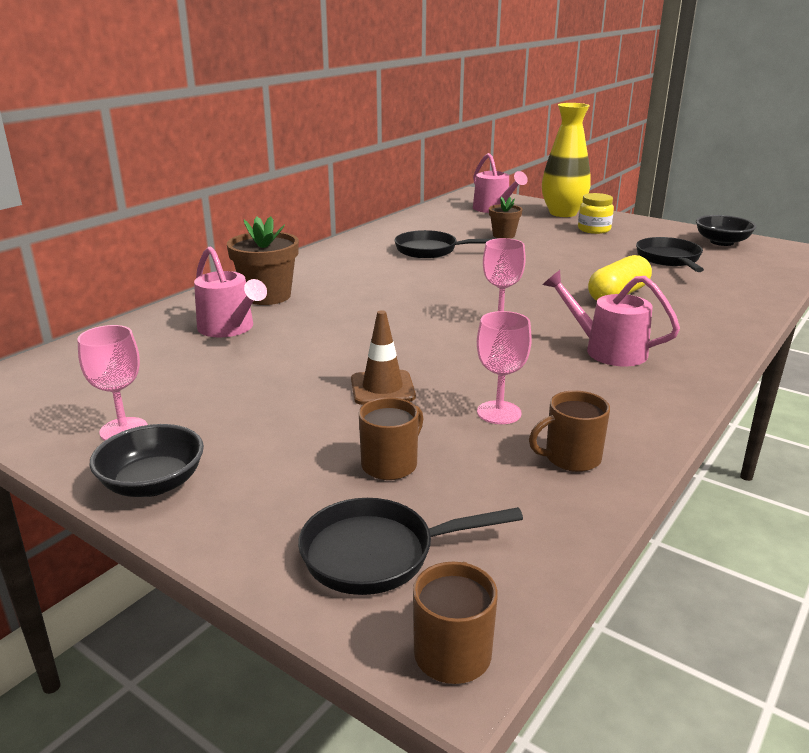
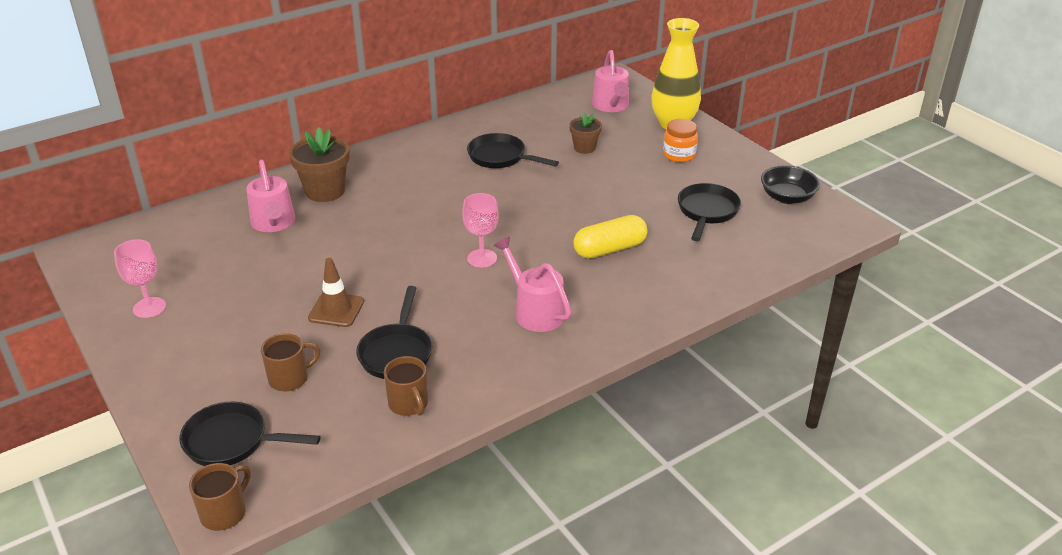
camera: 20 degrees right, 10 degrees up
black bowl [90,424,204,497] -> none
pink goblet [477,311,532,424] -> black pan [356,286,433,379]
brown mug [529,391,610,472] -> brown mug turned 120 degrees counterclockwise [384,356,428,416]
yellow jar [578,193,614,234] -> orange jar [663,119,698,162]

